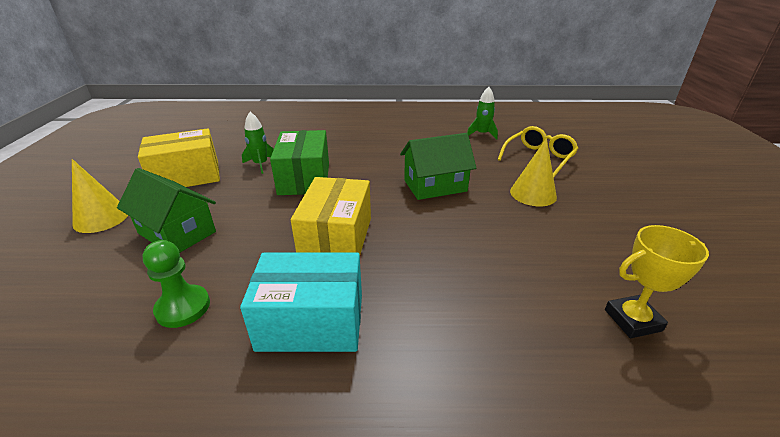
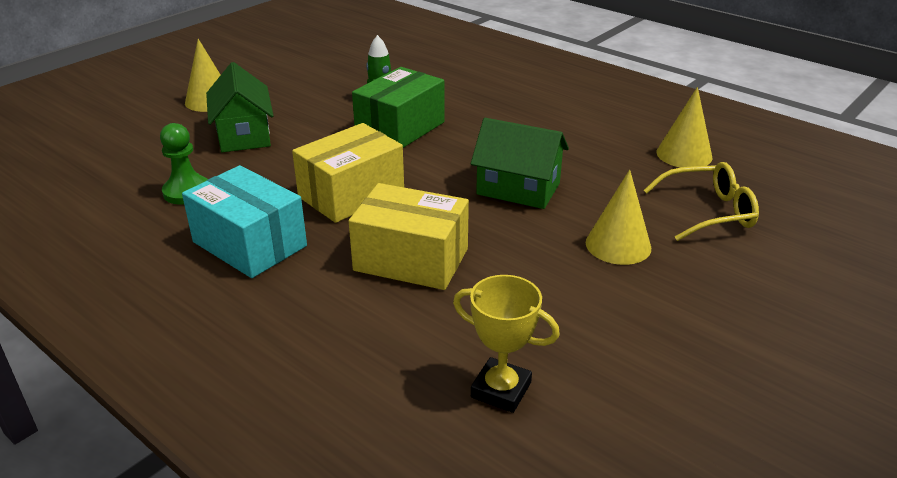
camera: 40 degrees right, 0 degrees up
yellow box [138,128,220,187] -> yellow box moved to [349,183,469,290]
green rocket [467,87,498,139] -> yellow cone [656,87,712,167]

